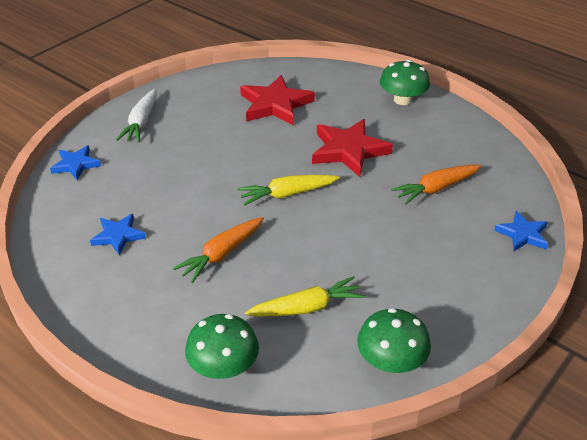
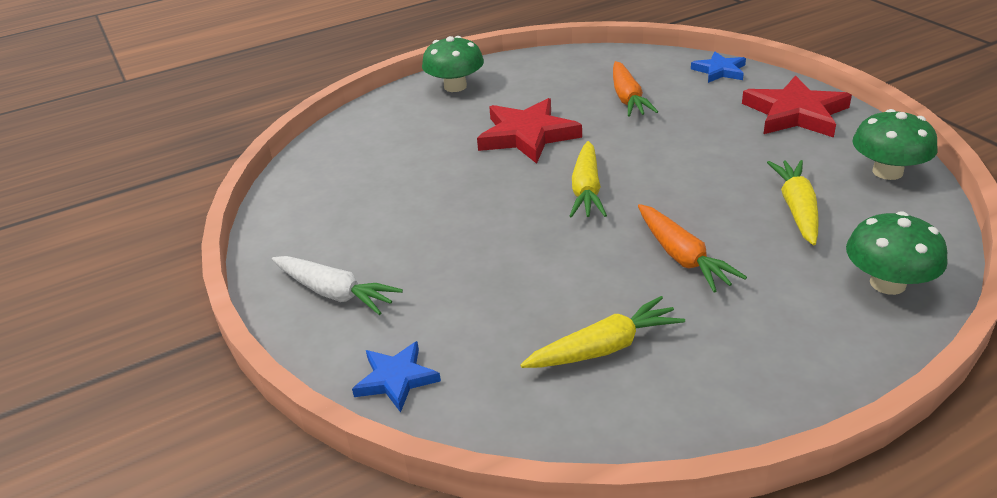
camera: 65 degrees left, 5 degrees down
blue star [90,214,146,256] -> yellow carrot [520,296,685,368]
red star [240,75,315,125] -> red star moved to [742,75,852,138]

